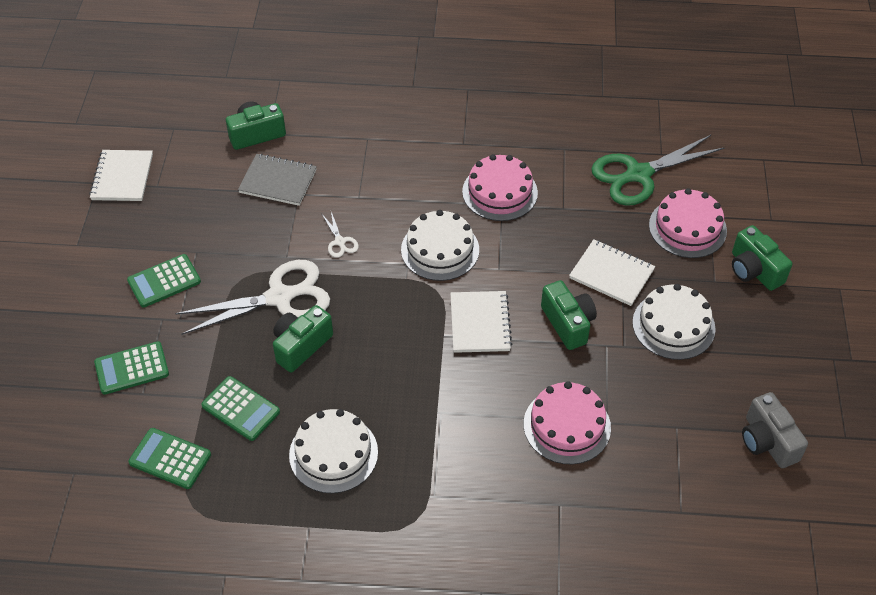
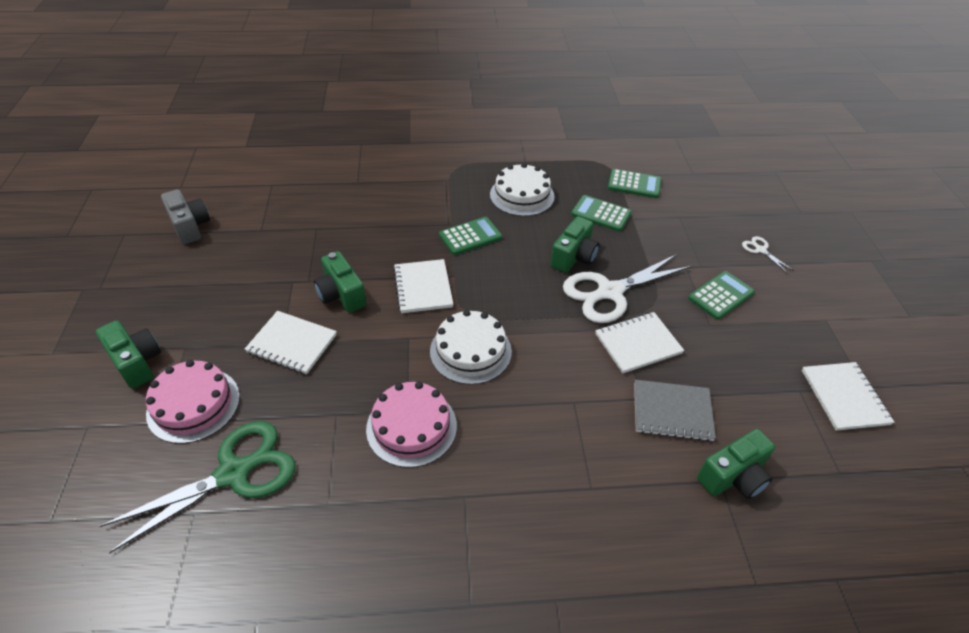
camera: 170 degrees right, 5 degrees down
green calculator [94,341,169,395] -> green calculator moved to [439,217,502,255]
white scissors [321,212,359,258] -> white scissors moved to [742,236,794,274]
pink cake [524,382,611,464] -> none
white cake [633,284,716,360] -> none
none -> white notebook [595,312,684,373]

